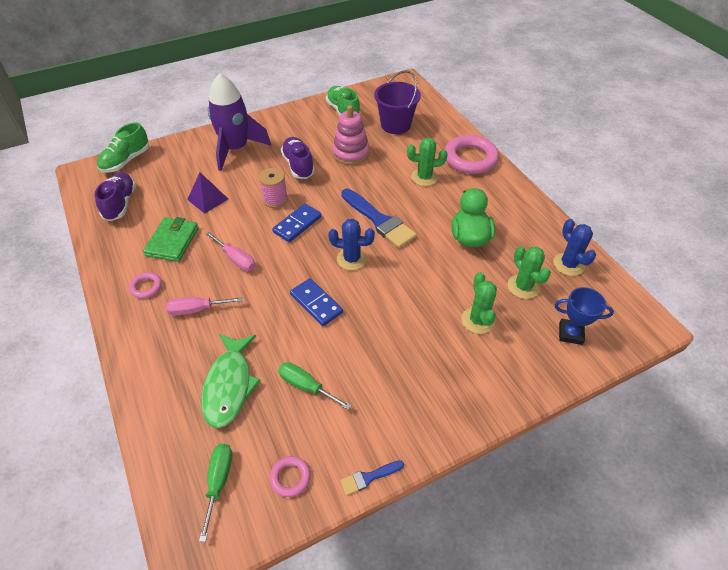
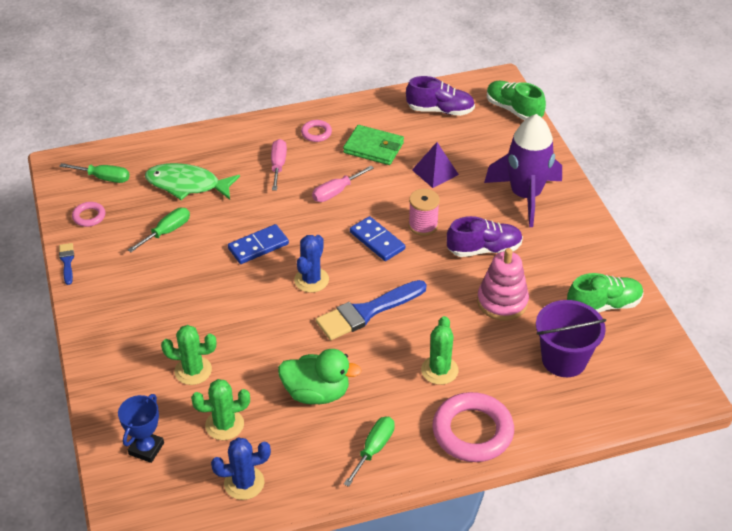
camera: 100 degrees right, 5 degrees down
none -> green screwdriver [344,417,395,487]

